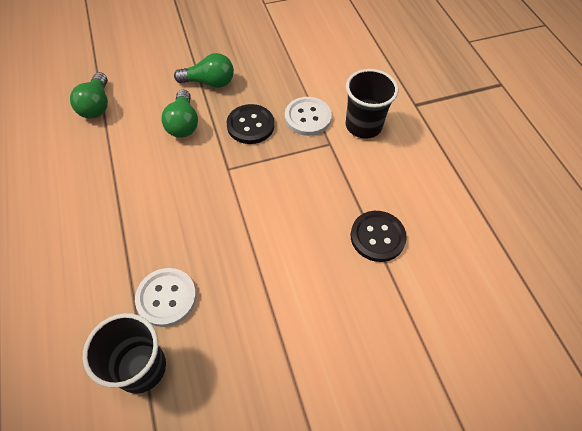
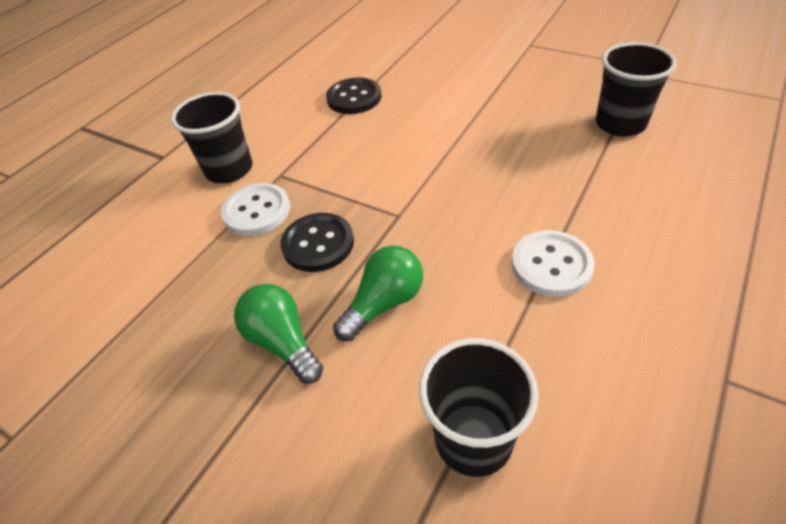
camera: 125 degrees left, 10 degrees down
green light bulb [70,72,108,118] -> black cup [419,338,539,477]
white button [135,268,196,327] -> white button moved to [512,230,595,297]

